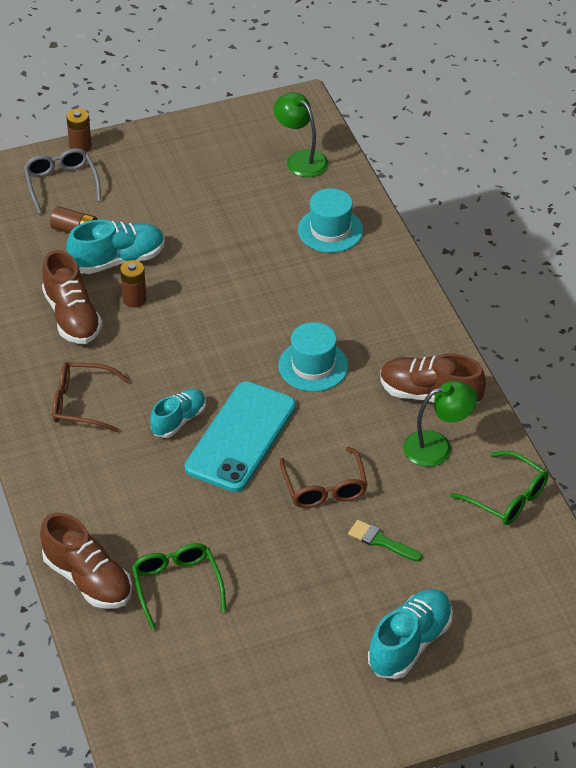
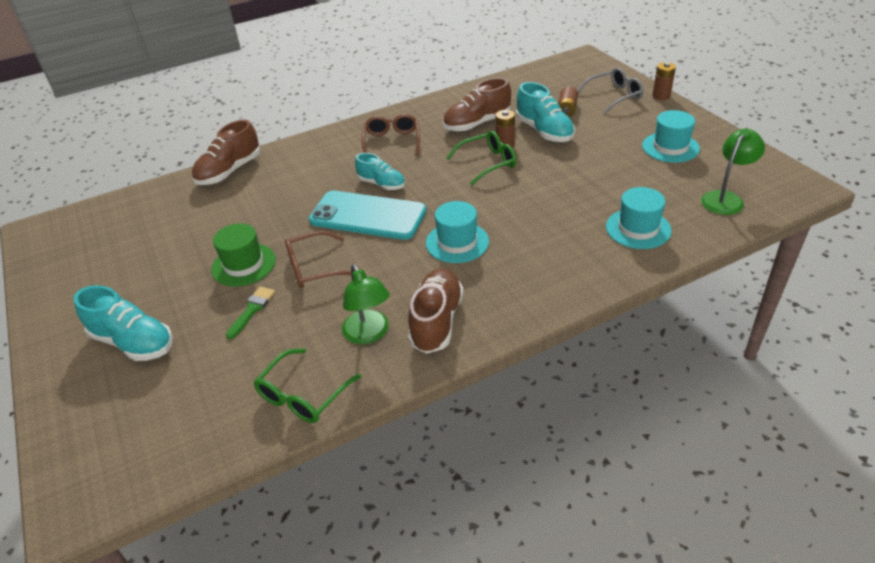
camera: 85 degrees right, 5 degrees down
green glasses [132,543,226,630] -> green glasses moved to [446,131,517,185]
none -> green hat [211,223,276,287]
none -> turquoise hat [642,110,700,163]

